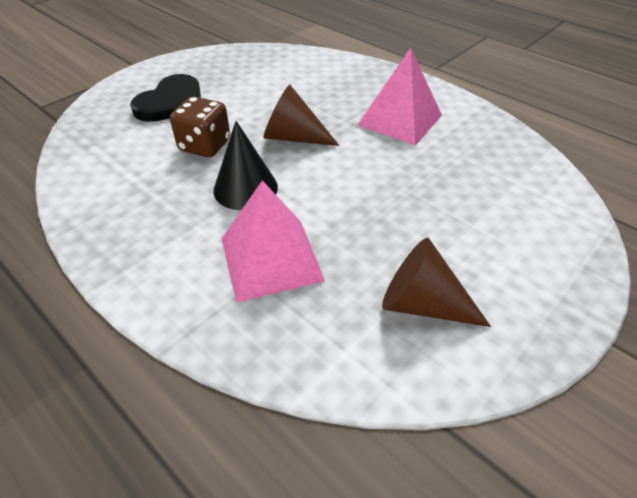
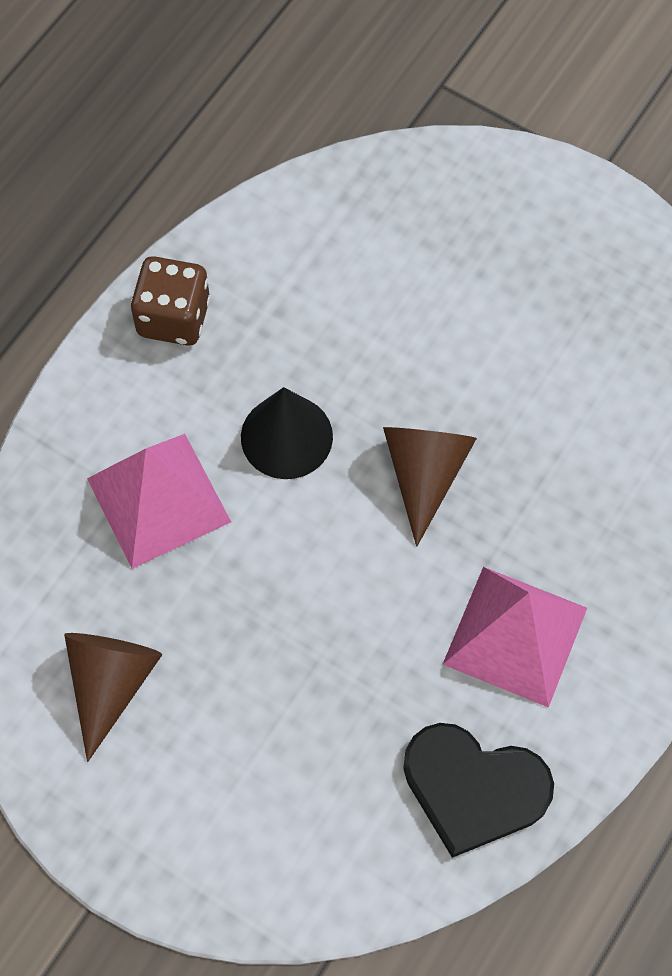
camera: 80 degrees right, 20 degrees up
black heart [130,74,201,122] -> black heart moved to [403,723,554,858]
brown dice [170,96,230,157] -> brown dice moved to [131,256,210,346]

